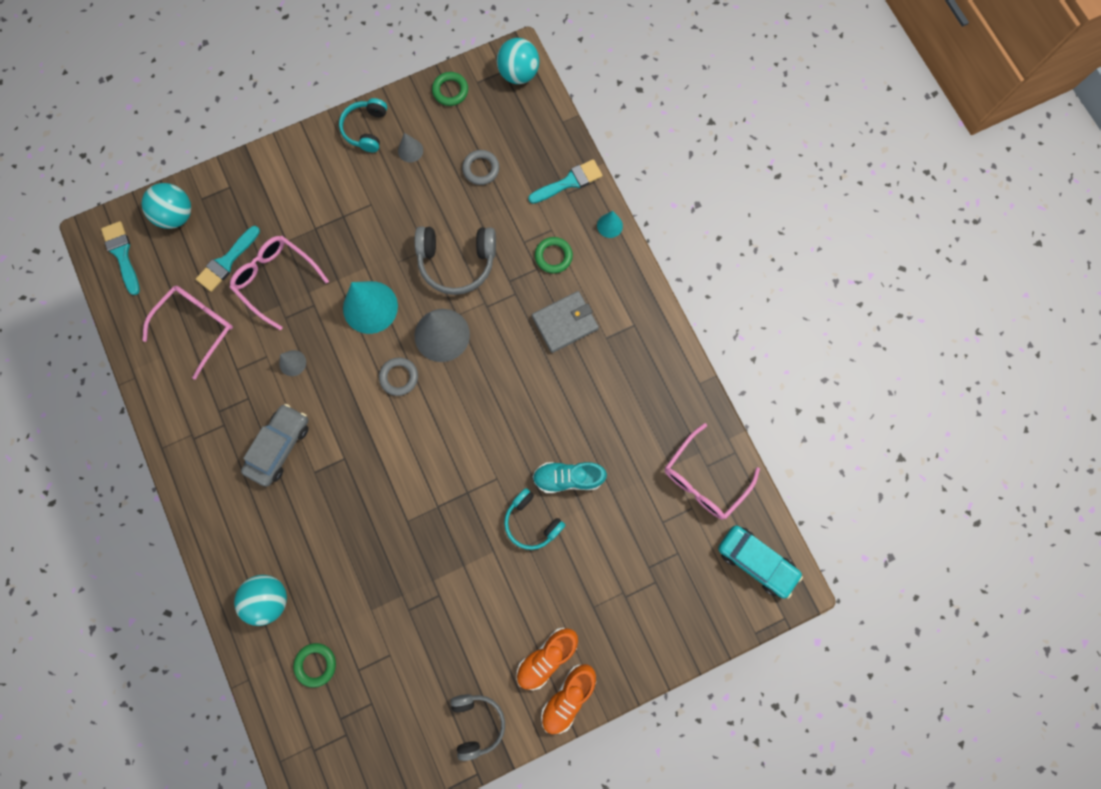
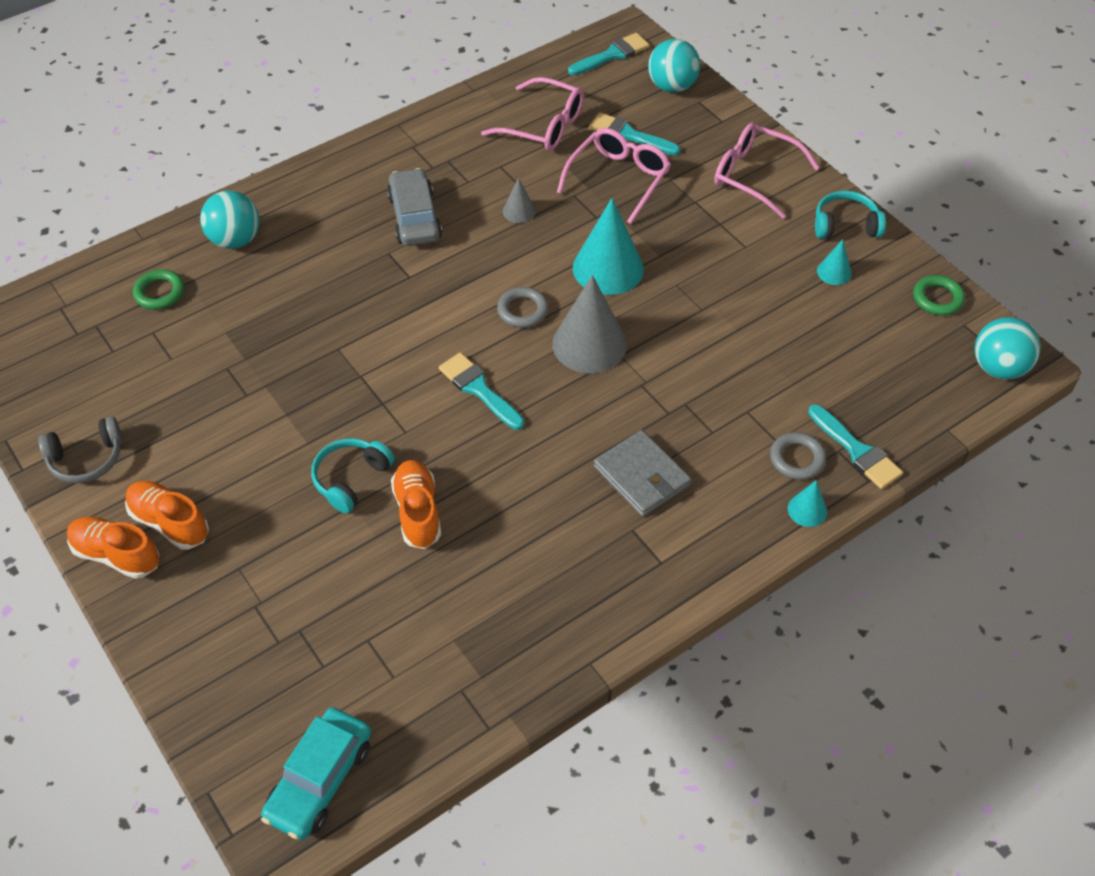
camera: 80 degrees right, 25 degrees down
grey car [241,404,309,487] -> grey car turned 120 degrees counterclockwise [387,168,442,246]
grey cone [398,133,423,162] -> turquoise cone [817,239,852,285]
grey headphones [415,227,496,295] -> none
grey ring [462,150,499,185] -> grey ring moved to [770,432,826,480]
turquoise shoe [533,462,607,493] -> orange shoe [391,460,441,549]
green ring [535,237,573,273] -> none
pink glasses [665,423,760,519] -> pink glasses moved to [714,123,820,218]
none -> turquoise brush [439,352,524,430]

